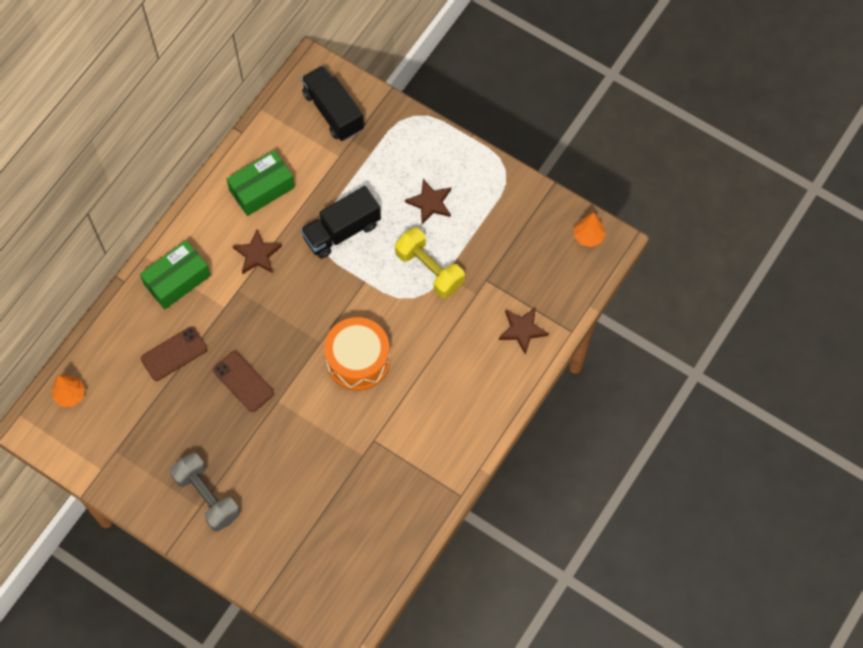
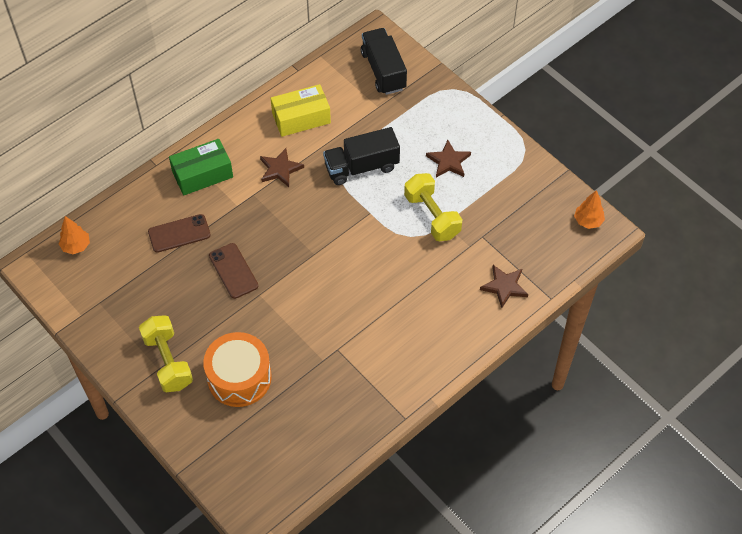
camera: 15 degrees right, 10 degrees down
grey dumbbell [170,453,240,532] -> yellow dumbbell [139,315,193,392]
green box [227,150,295,216] -> yellow box [271,84,331,137]
orange drum [324,317,390,391] -> orange drum moved to [203,332,272,407]

